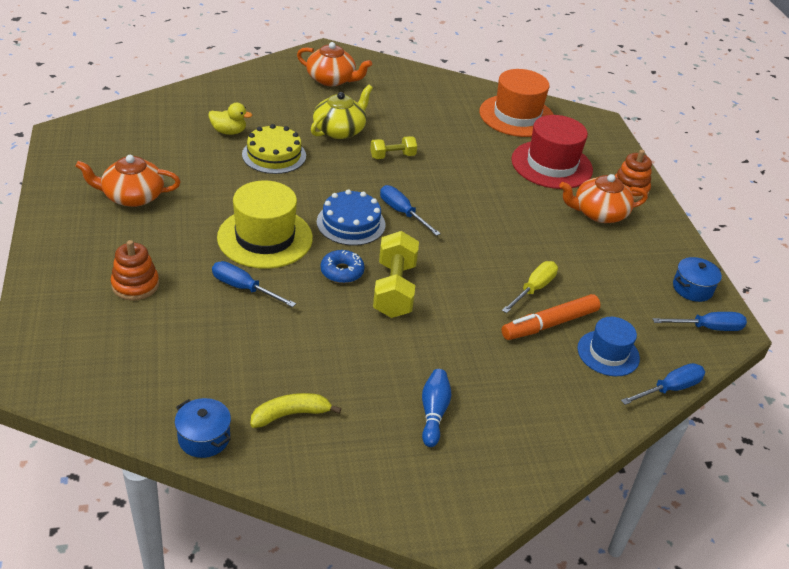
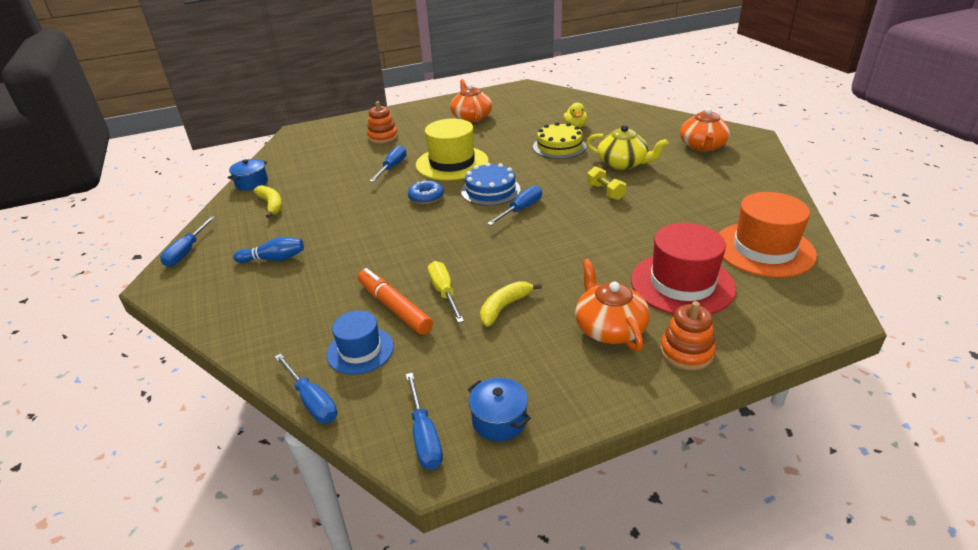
camera: 85 degrees right, 5 degrees down
yellow dumbbell [373,231,419,318] -> none
yellow screwdriver [502,261,558,313] -> yellow screwdriver turned 135 degrees counterclockwise [428,261,464,323]
none -> blue screwdriver [160,216,215,267]
none -> yellow banana [480,281,542,327]

